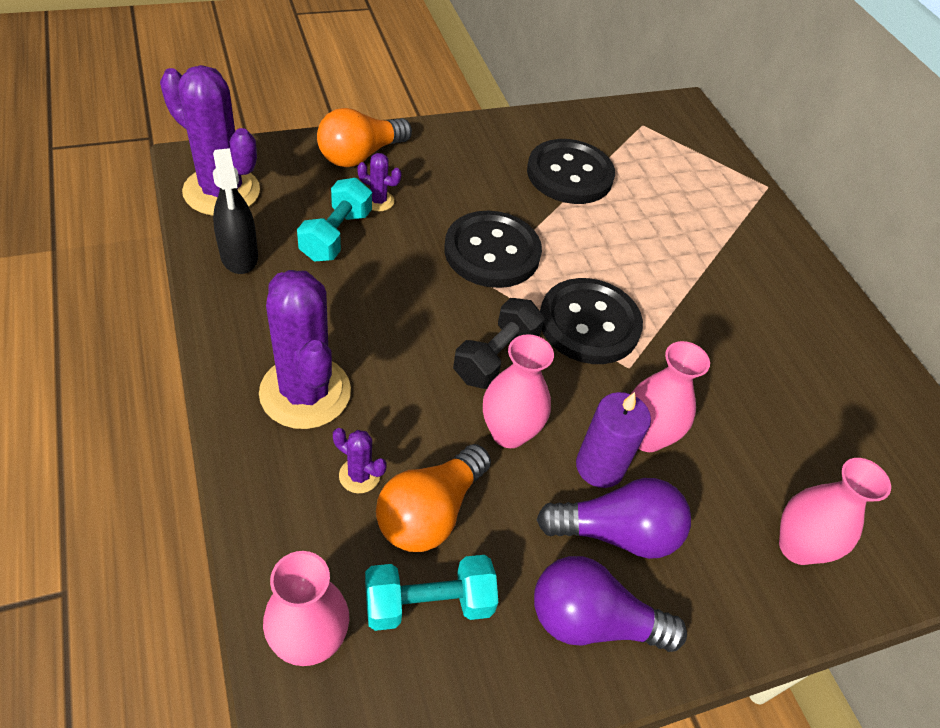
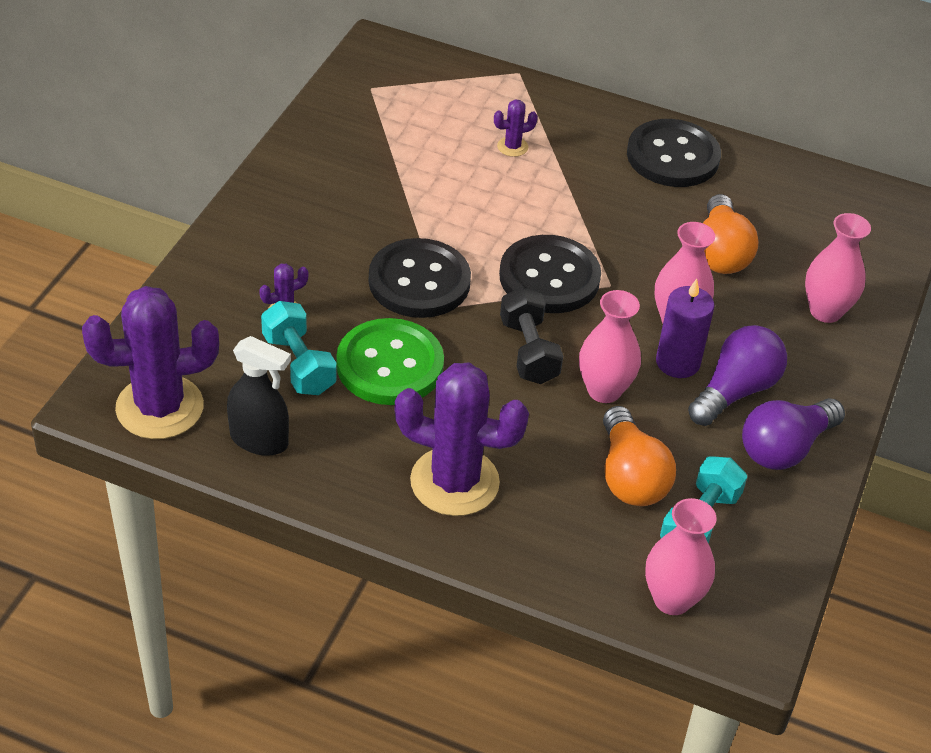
camera: 45 degrees left, 5 degrees down
orange light bulb [317,108,412,167] -> orange light bulb moved to [703,194,758,274]
purple cactus [333,428,387,493] -> purple cactus moved to [494,99,538,157]
black button [527,139,615,204] -> black button moved to [627,119,721,187]
none -> green button [336,318,444,405]

